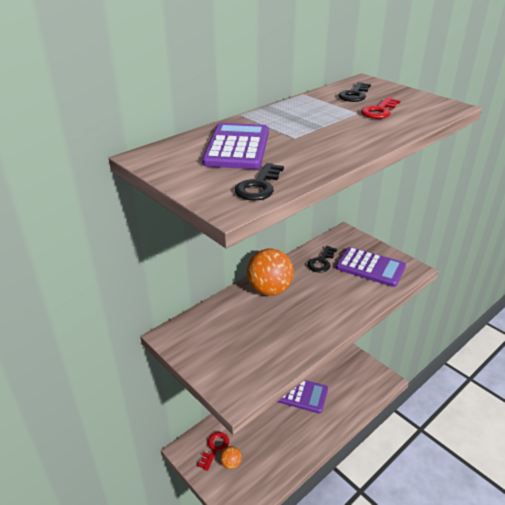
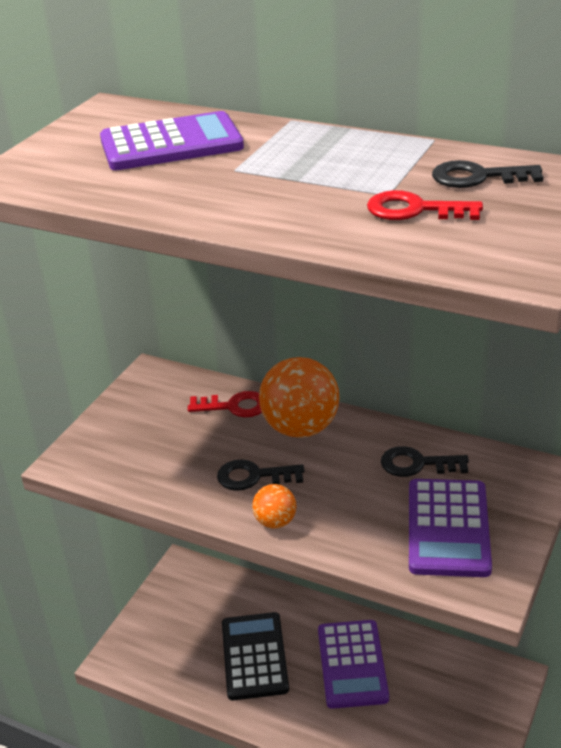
camera: 70 degrees right, 0 degrees up
red key [197,432,229,471] -> red key moved to [188,391,262,417]
orange ball [220,446,242,469] -> orange ball moved to [252,484,297,529]
black key [235,163,284,201] -> black key moved to [217,459,304,491]
none -> black calculator [222,612,289,700]

